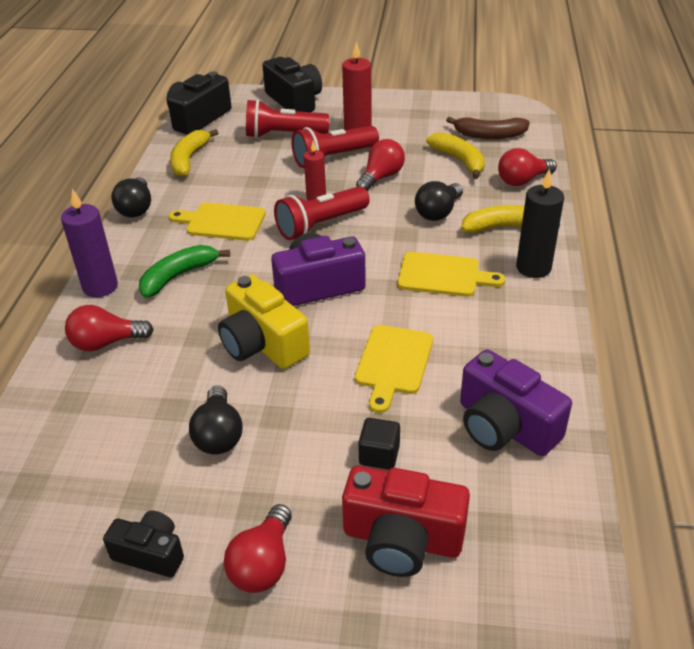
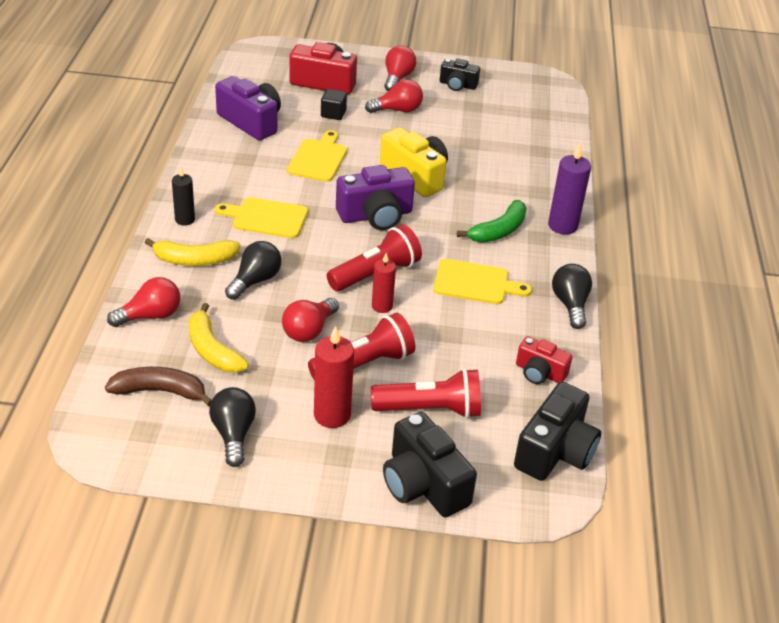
camera: 175 degrees right, 0 degrees up
red light bulb [65,305,154,351] -> red light bulb moved to [365,79,423,113]
yellow banana [170,129,218,177] -> red camera [516,336,572,384]
black light bulb [189,386,243,454] -> black light bulb moved to [209,387,256,467]
black candle [516,168,564,278] -> black candle [172,167,195,226], size x0.64

